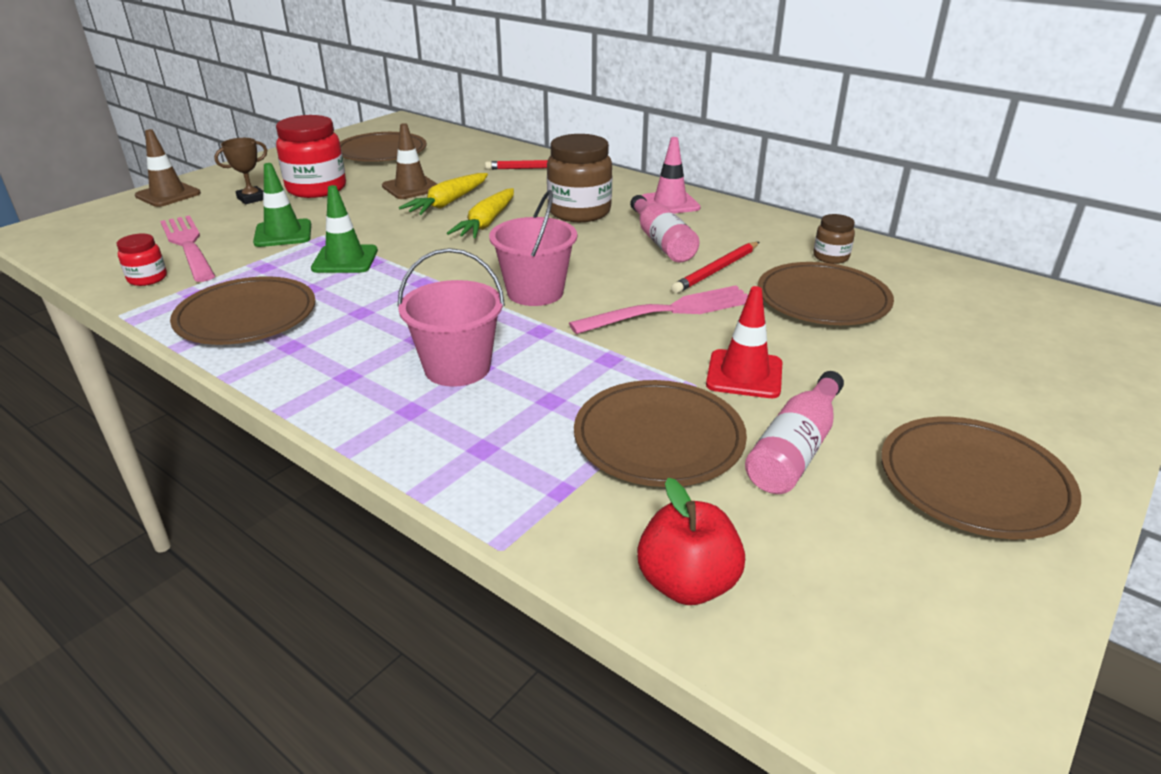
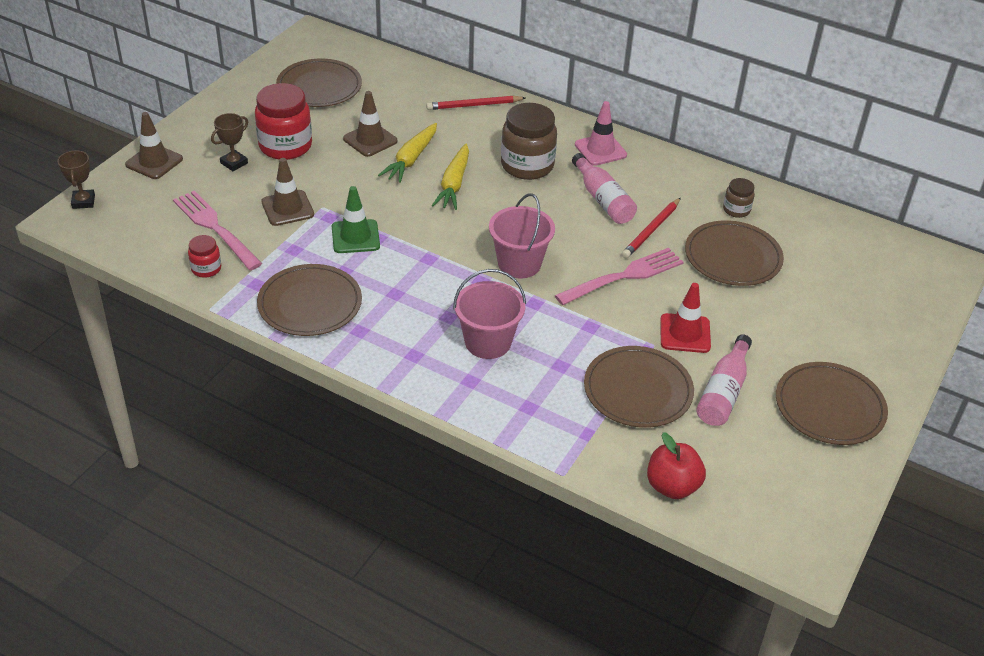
camera: 10 degrees left, 10 degrees up
green traffic cone [253,163,311,247] -> brown traffic cone [261,158,314,226]
none -> brown trophy [57,150,95,209]

